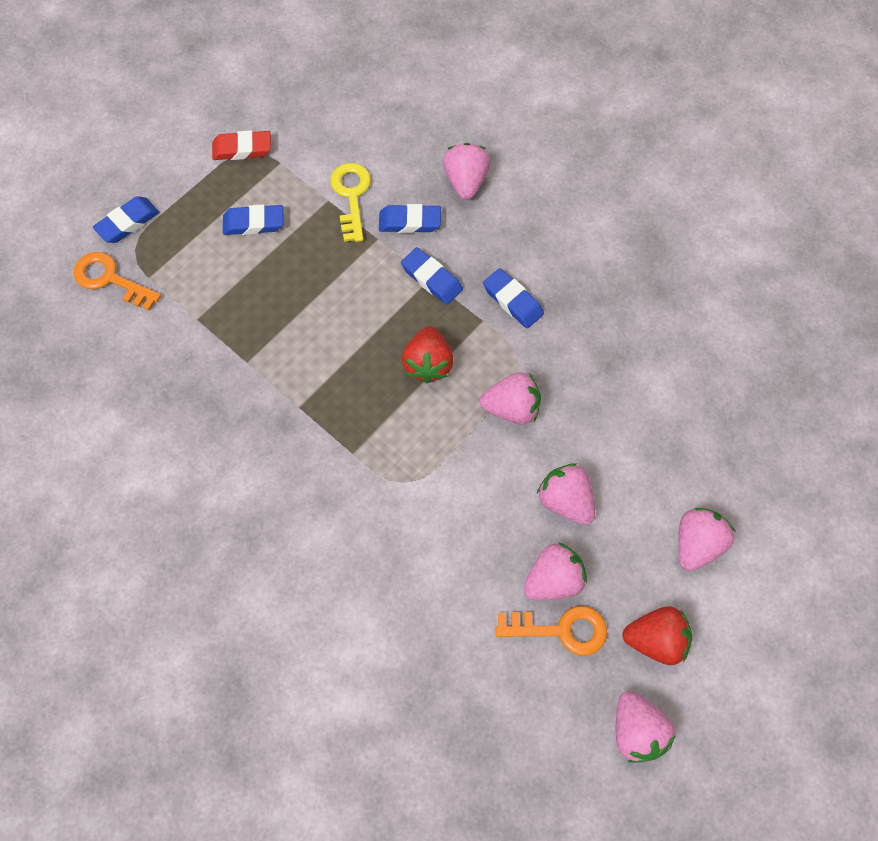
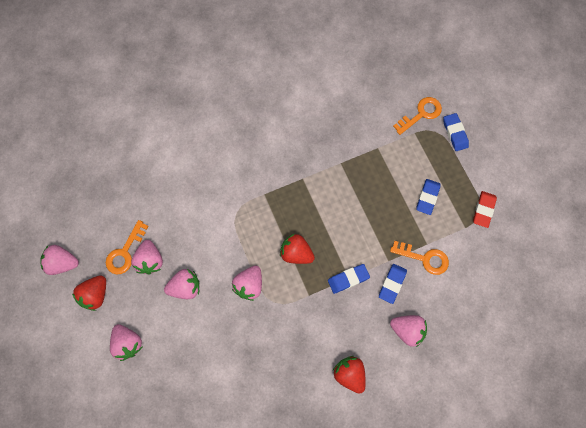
camera: 115 degrees right, 5 degrees up
yellow key [330,163,371,242] -> orange key [390,241,449,275]
blue eraser [483,268,544,328] -> none
none -> red strawberry [333,356,366,394]

